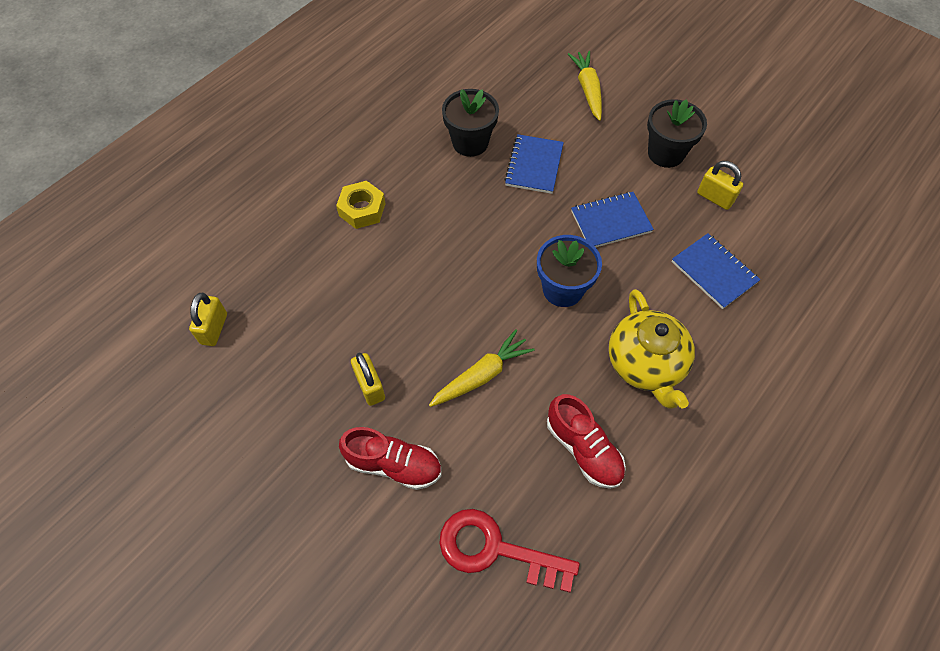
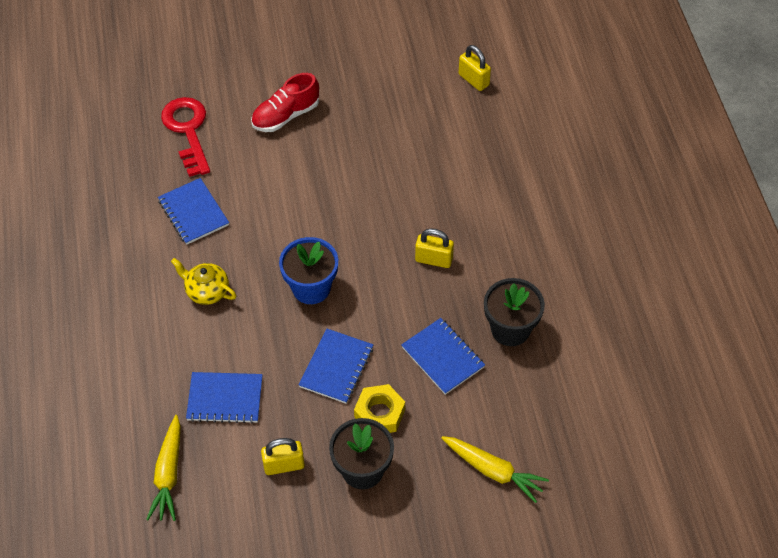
camera: 130 degrees right, 5 degrees down
yellow nut [336,181,386,229] -> yellow nut moved to [354,384,405,433]
yellow padlock [351,353,385,406] -> yellow padlock moved to [415,229,454,268]
yellow carrot [429,329,535,407] -> yellow carrot moved to [146,415,181,521]
red key [439,509,580,593] -> red key turned 75 degrees counterclockwise [161,97,210,177]
red shoe [547,394,626,489] -> blue notebook [158,178,229,245]
yellow teapot [609,289,695,409] -> yellow teapot [171,258,236,305], size x0.60

